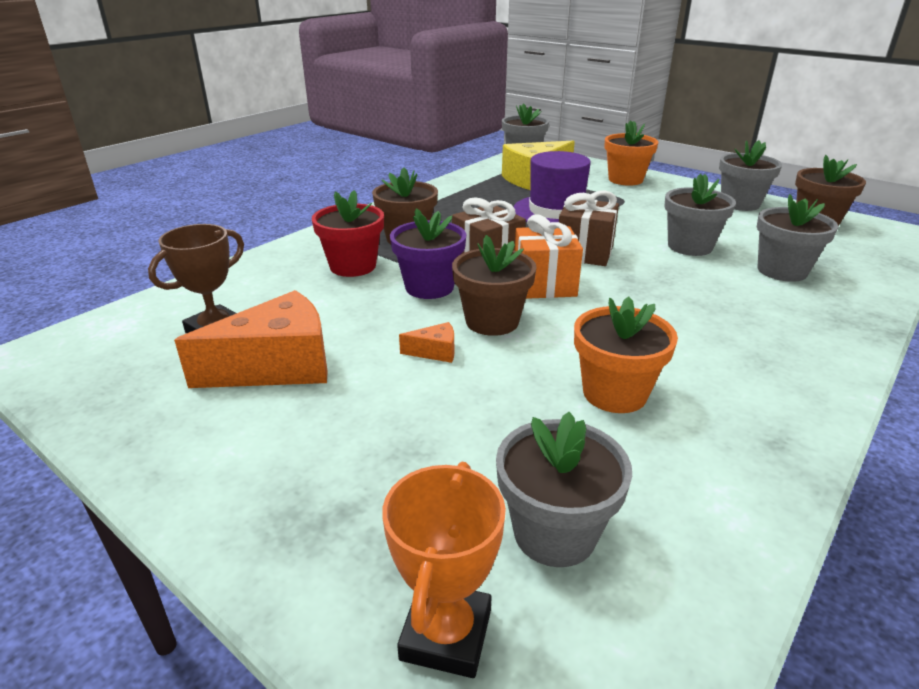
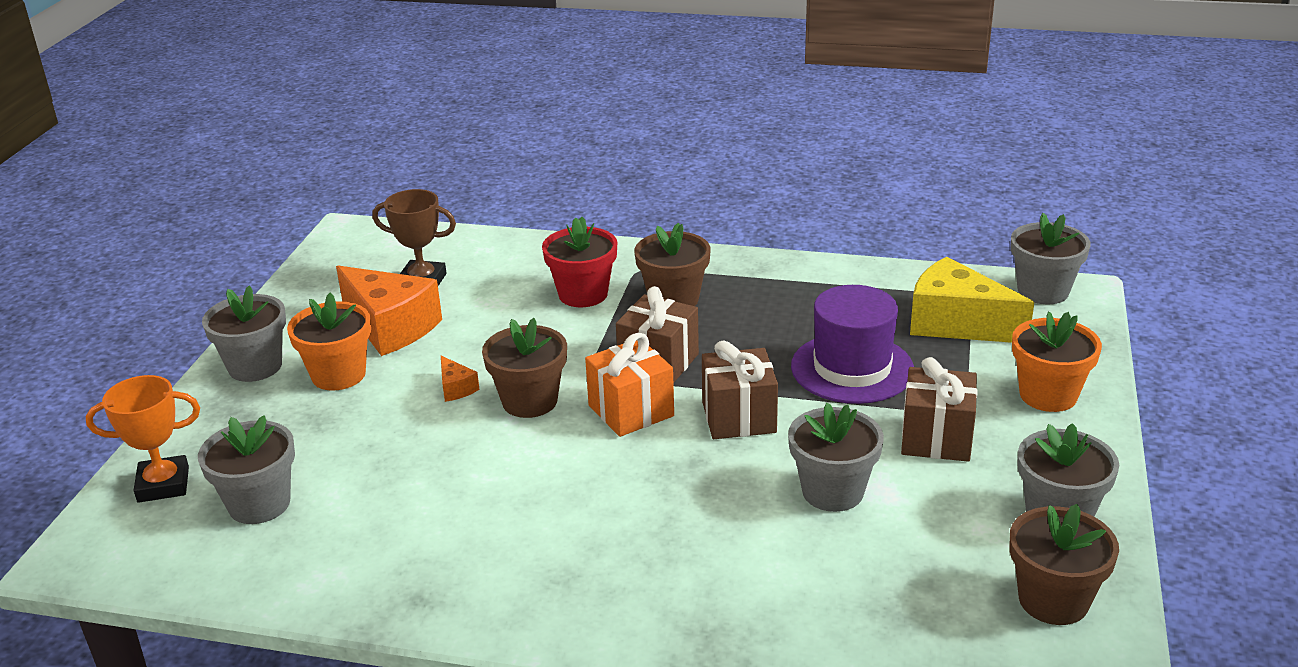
camera: 65 degrees right, 0 degrees up
purple flower pot [390,208,466,299] -> none
orange flower pot [574,297,678,413] -> orange flower pot moved to [287,292,371,391]
grey flower pot [757,194,838,282] -> grey flower pot moved to [202,285,286,382]
none -> brown gift [901,357,977,462]

